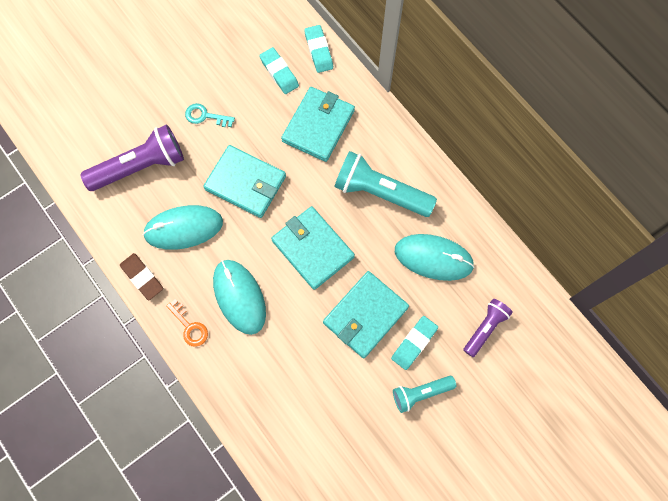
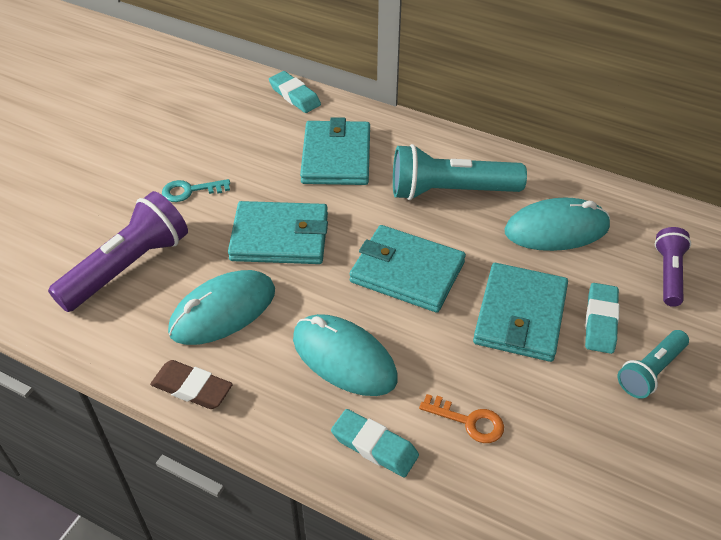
camera: 25 degrees left, 25 degrees down
orange key [166,299,208,347] -> orange key moved to [419,394,504,443]
turquoise eraser [259,47,299,94] -> turquoise eraser moved to [331,409,419,477]

